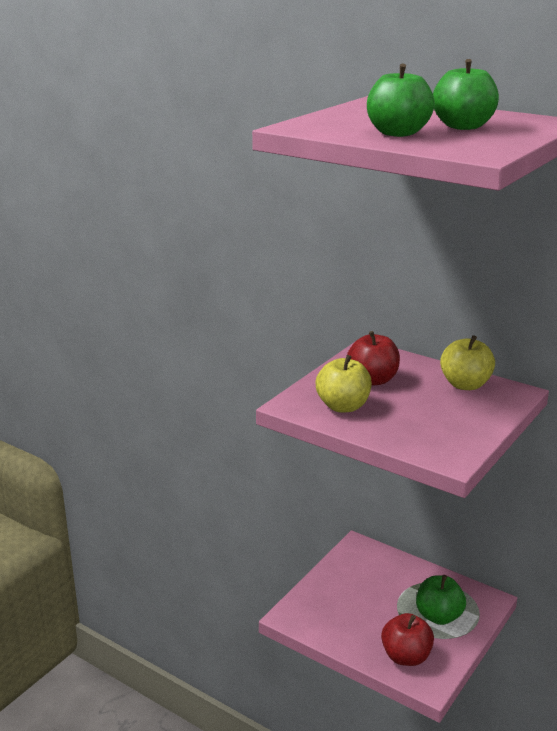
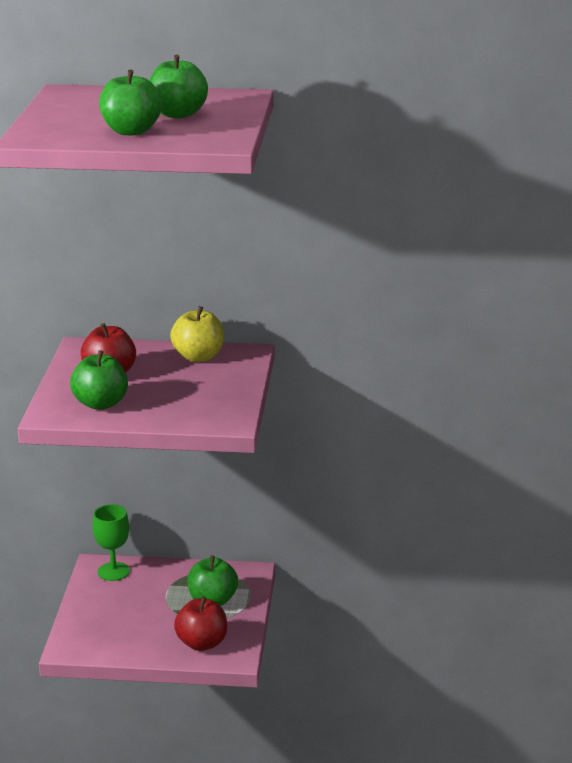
camera: 30 degrees left, 0 degrees up
yellow apple [316,355,372,413] -> green apple [70,350,128,410]
none -> green goblet [93,504,130,581]

